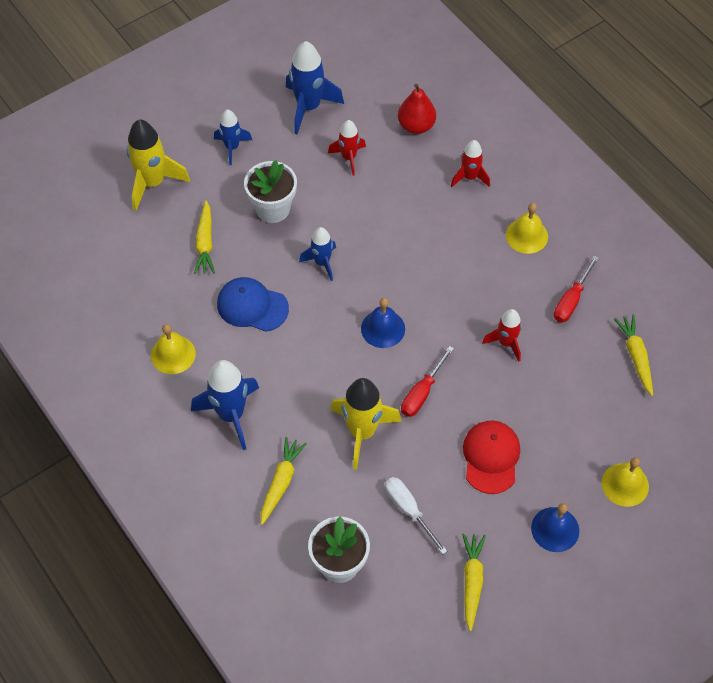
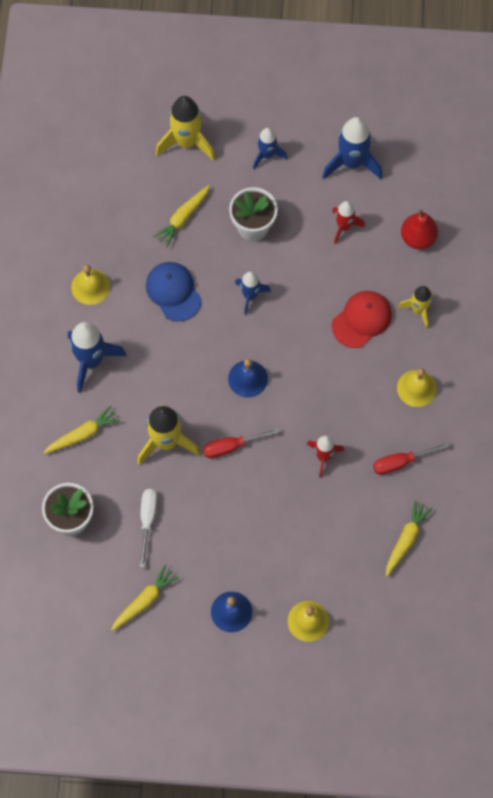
camera: 40 degrees right, 10 degrees up
red rocket [451,140,490,187] -> yellow rocket [398,286,433,329]
red cap [463,420,520,494] -> red cap moved to [332,291,392,348]

